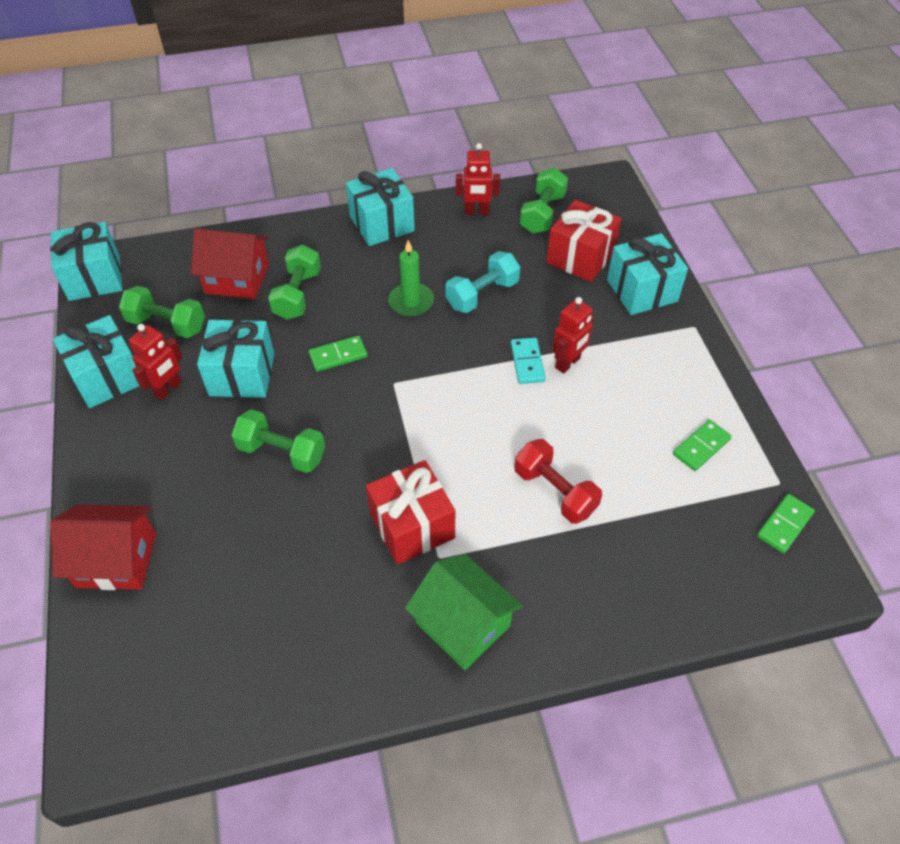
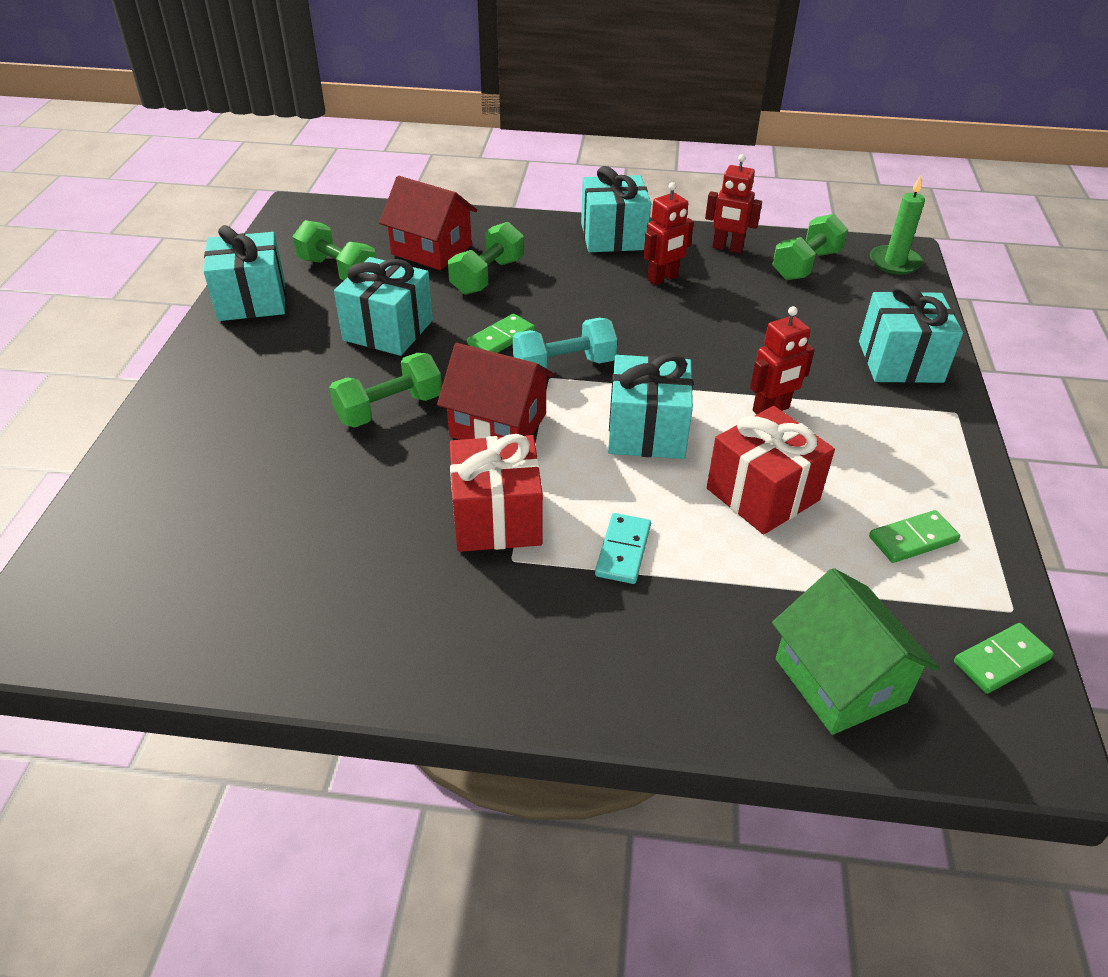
camera: 20 degrees right, 10 degrees down
turquoise gift [50,222,122,301] -> turquoise gift moved to [608,353,693,459]
red house [50,505,156,590] -> red house moved to [437,343,555,440]
red robot [129,324,183,400] -> red robot moved to [643,182,694,285]
green dumbbell [232,409,325,473] -> green dumbbell turned 75 degrees counterclockwise [329,353,442,428]
green domino [309,336,368,372] -> green domino turned 45 degrees counterclockwise [467,314,535,353]
green candle [388,240,434,316] -> green candle moved to [870,175,925,275]
green house [405,554,522,670] -> green house moved to [772,568,939,735]
turquoise dumbbell [445,251,520,313] -> turquoise dumbbell moved to [513,318,617,369]
turquoise domino [511,338,546,384] -> turquoise domino moved to [595,513,651,584]
red dumbbell [514,439,602,524] -> none
red gift [546,200,622,282] -> red gift moved to [707,406,835,535]

